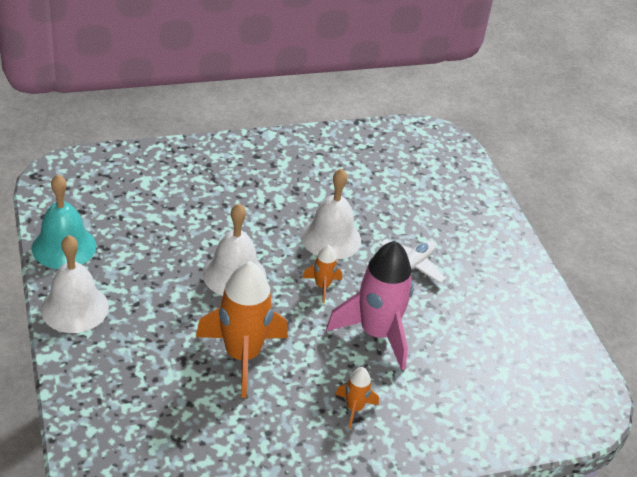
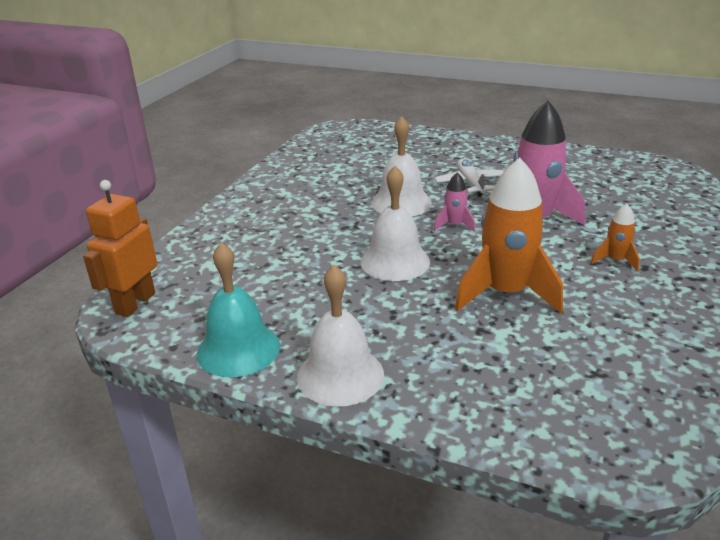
camera: 45 degrees left, 10 degrees down
orange rocket [302,245,342,303] -> pink rocket [434,172,476,233]
none -> orange robot [83,180,157,317]

